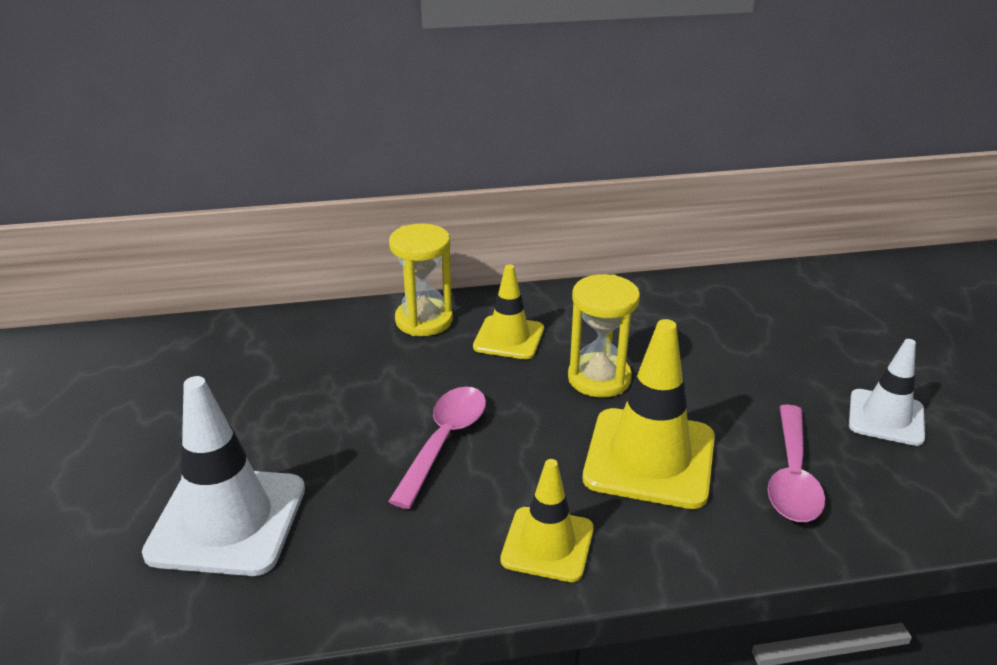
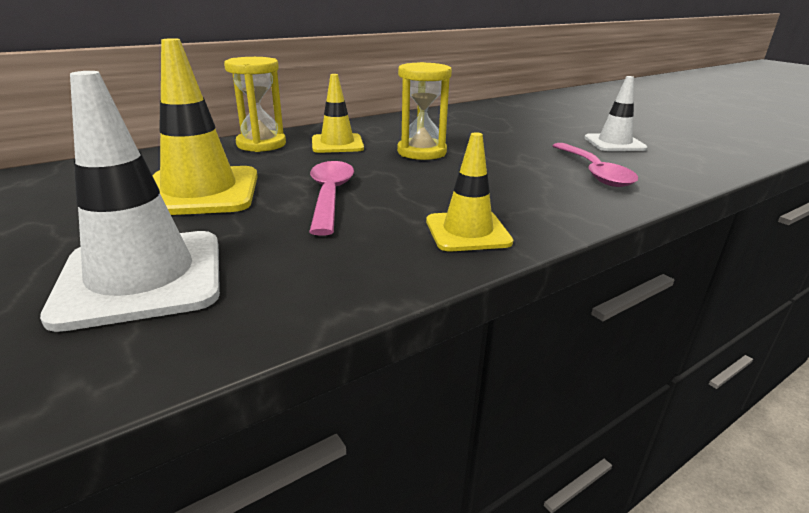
camera: 25 degrees left, 5 degrees down
yellow traffic cone [583,319,715,509] -> yellow traffic cone moved to [153,38,258,215]

